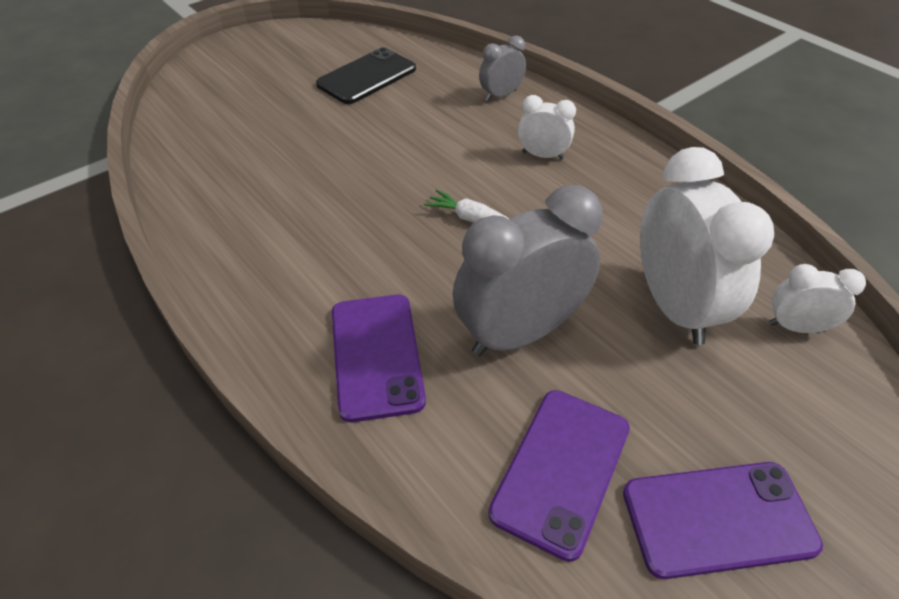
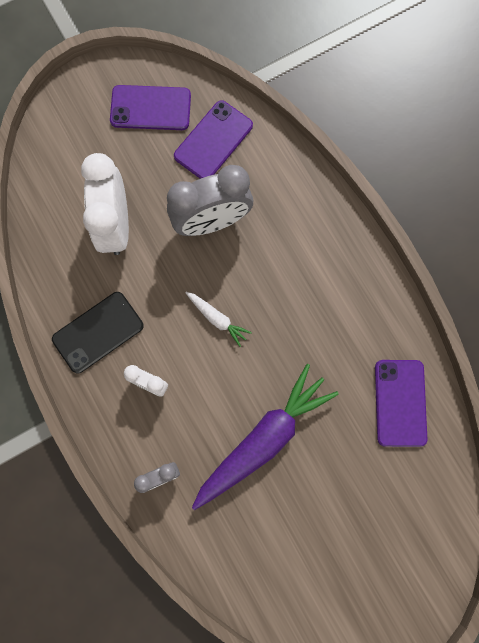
camera: 170 degrees left, 30 degrees up
black phone [316,47,416,104] -> black phone moved to [52,292,144,373]
purple phone [332,295,426,422] -> purple phone moved to [375,360,427,447]
white clock [769,264,866,333] -> none
none -> purple carrot [192,364,339,510]

